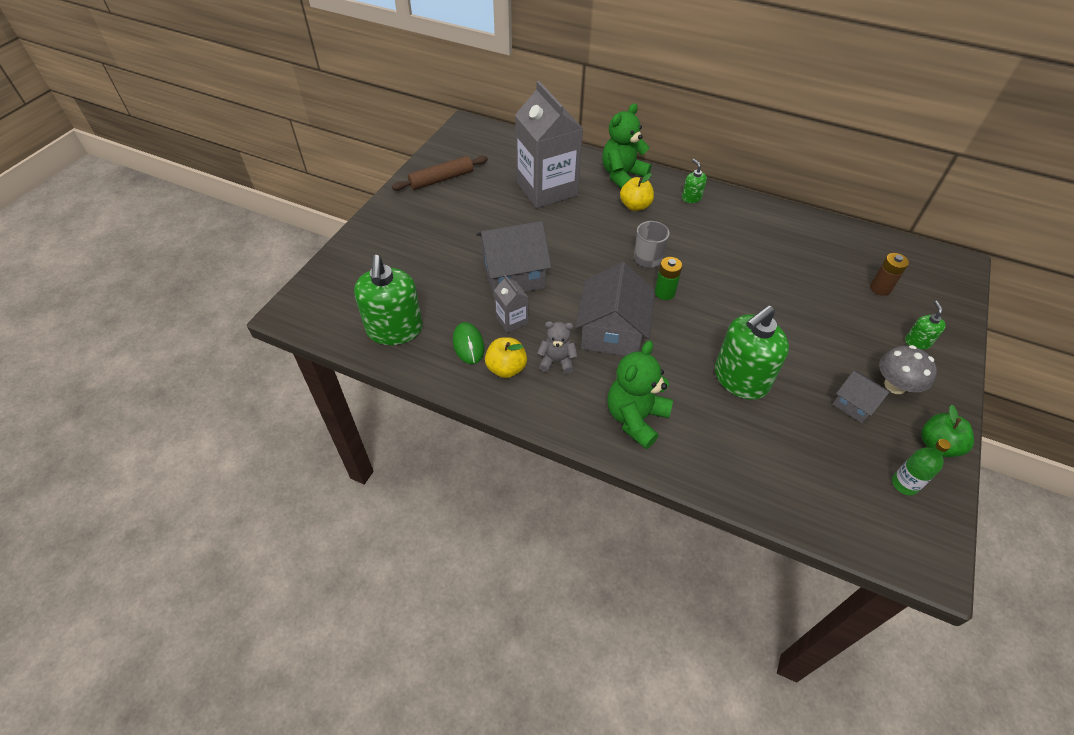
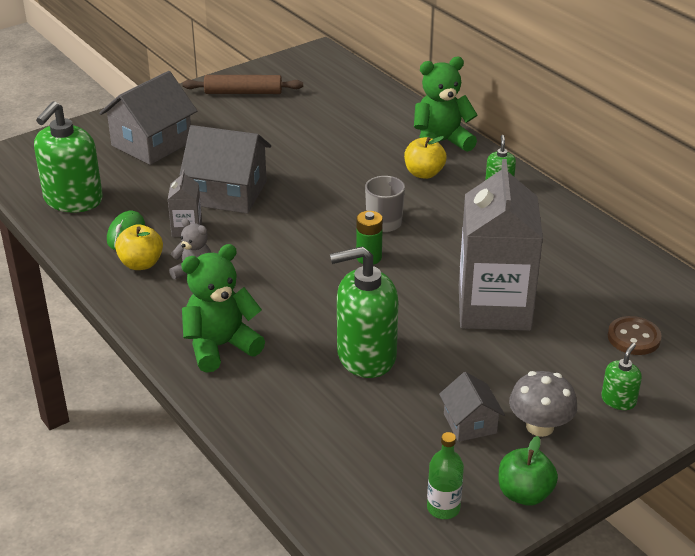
camera: 30 degrees right, 15 degrees down
grey carton [515,81,583,208] -> grey carton moved to [459,159,543,331]
grey house [575,262,655,356] -> grey house moved to [99,71,197,165]
brown battery [870,253,909,296] -> brown button [608,316,662,355]

